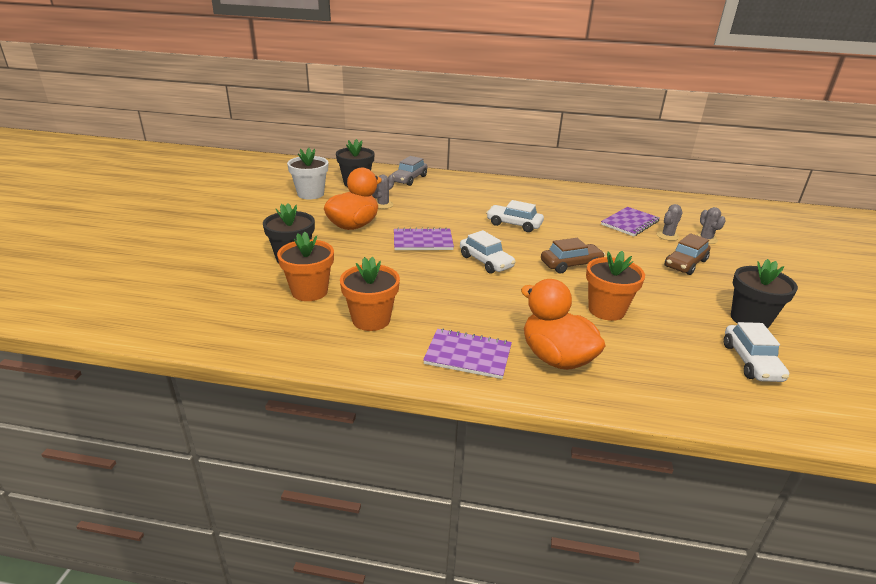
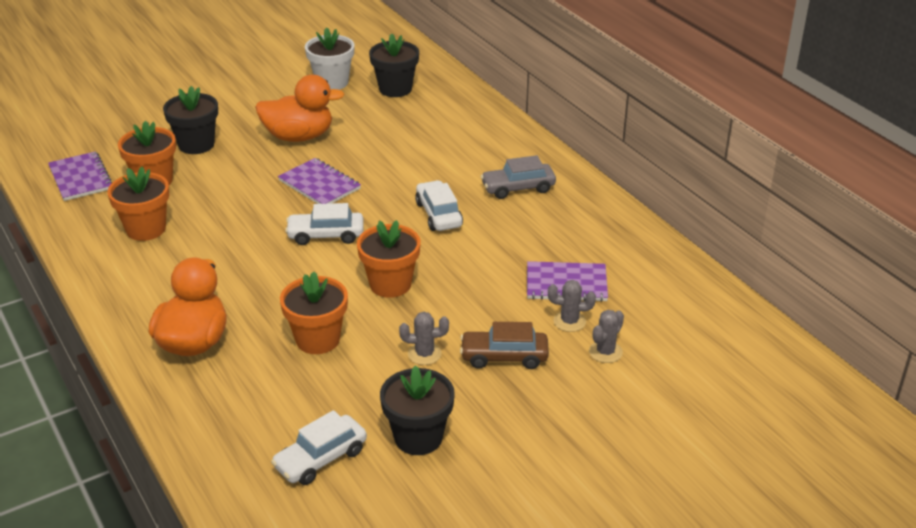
camera: 50 degrees right, 5 degrees up
grey cactus [372,175,394,209] -> grey cactus moved to [399,312,449,365]
grey car [391,156,428,186] -> grey car moved to [481,155,556,199]
purple notebook [423,328,512,379] -> purple notebook moved to [48,151,113,201]
white car [460,230,516,274] -> white car turned 75 degrees clockwise [285,203,364,245]
brown car [541,238,605,273] -> orange flower pot [357,220,421,298]

